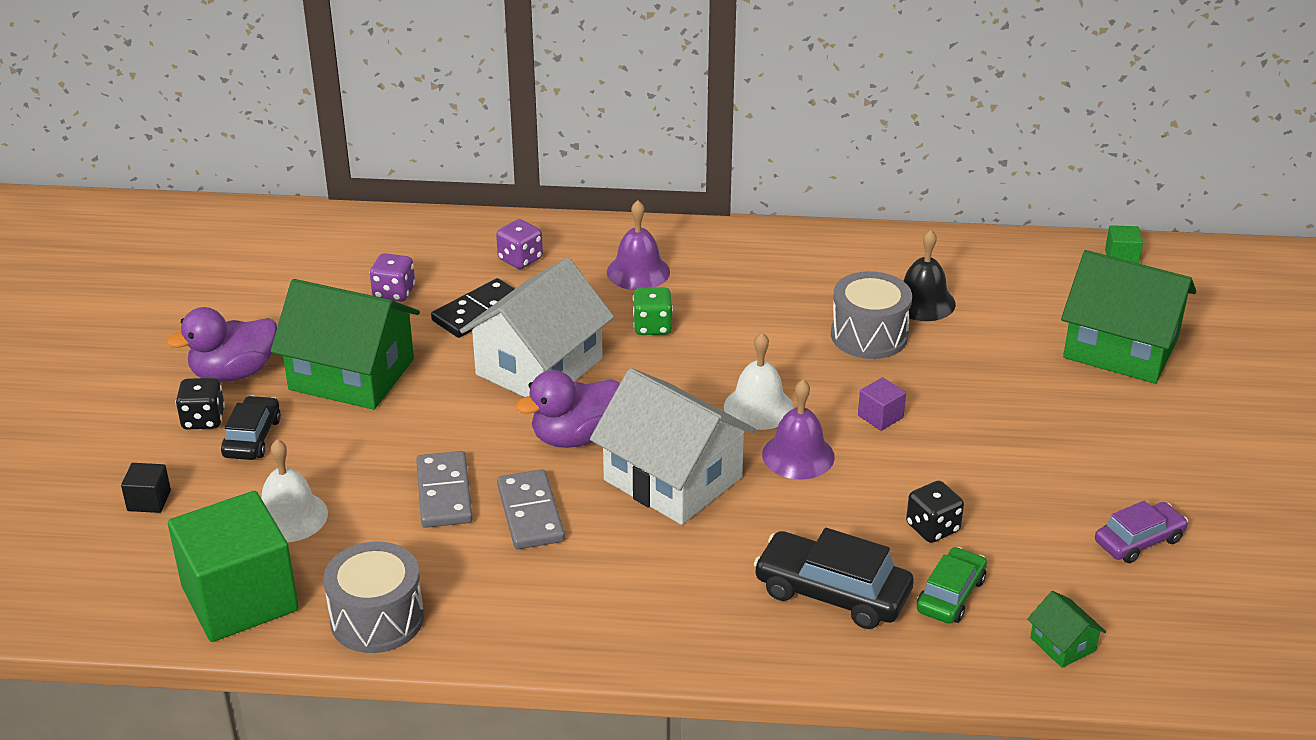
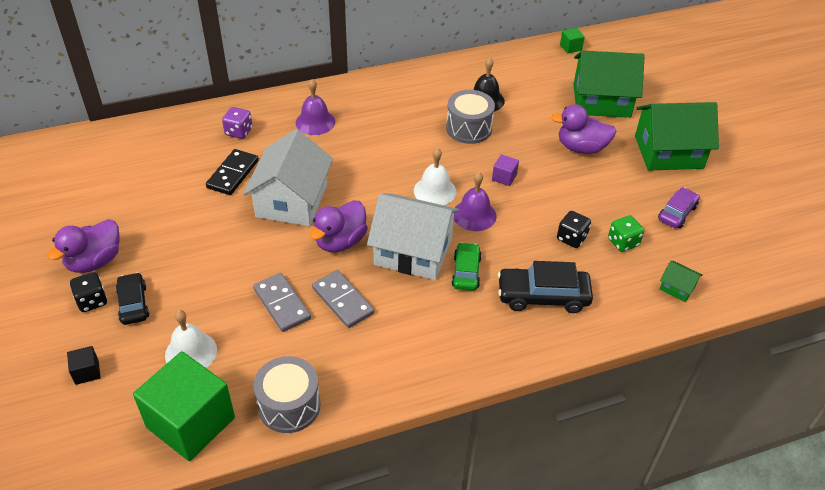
camera: 25 degrees left, 10 degrees up
green house [271,279,420,410] -> green house moved to [635,102,719,170]
purple dice [370,253,415,302] -> none
green dice [633,287,673,335] -> green dice moved to [608,215,644,252]
green car [917,547,987,624] -> green car moved to [452,242,482,291]
none -> purple duck [551,104,616,154]

